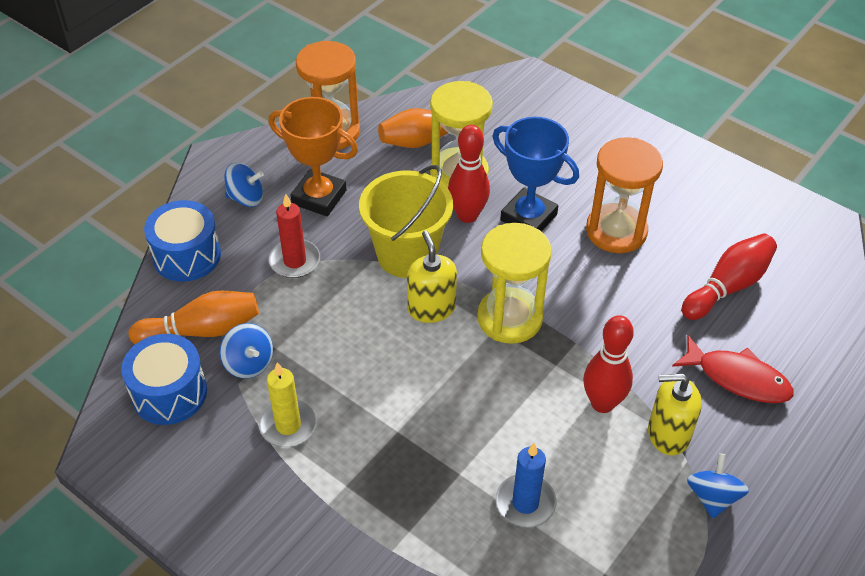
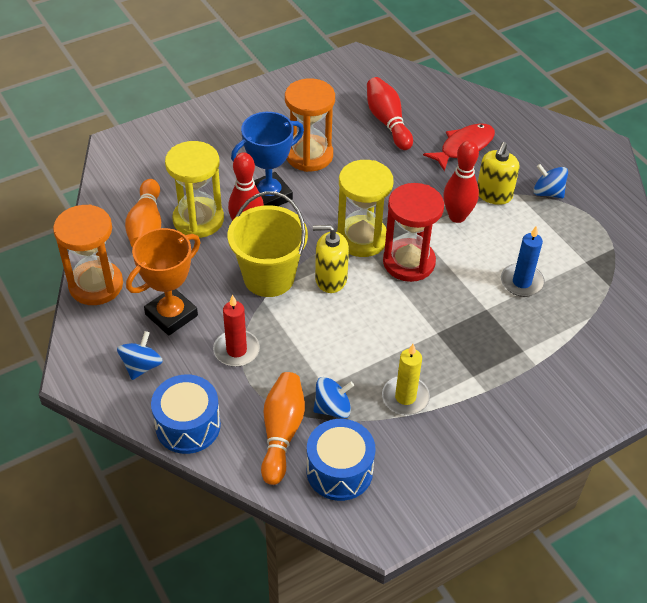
camera: 70 degrees left, 0 degrees up
none -> red hourglass [383,183,444,282]

